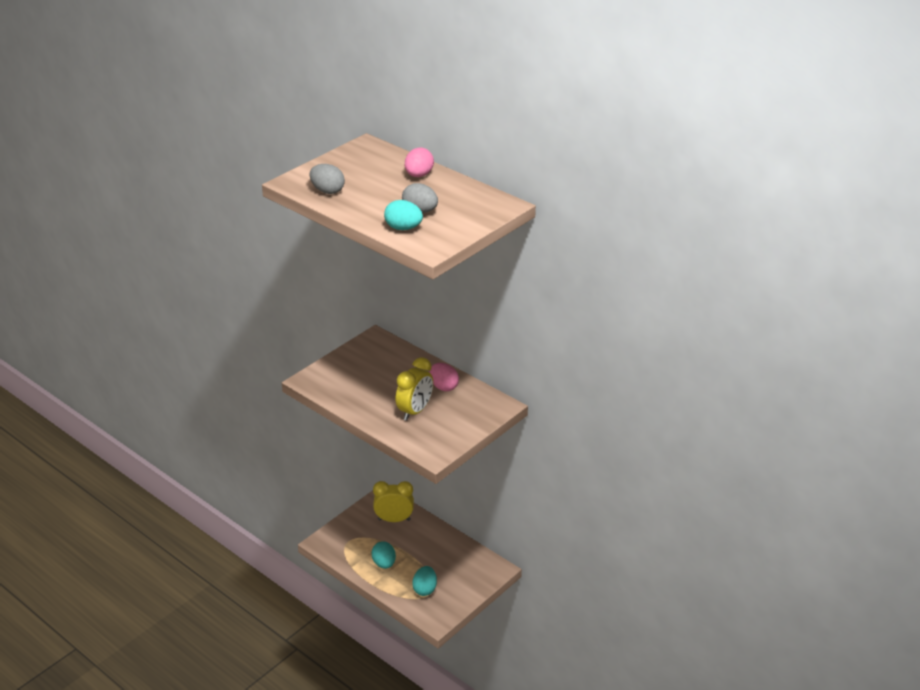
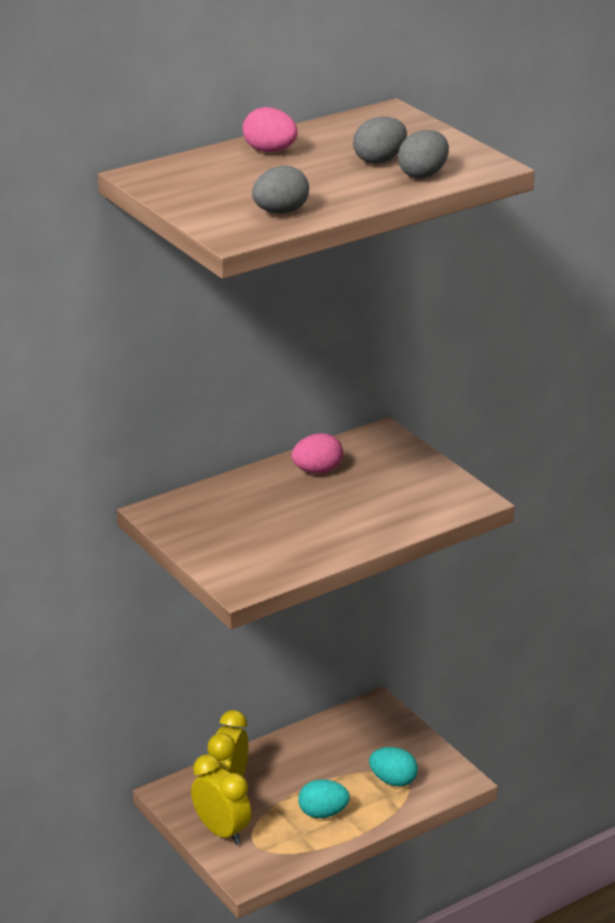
camera: 75 degrees left, 5 degrees down
turquoise egg [384,200,423,230] -> grey egg [398,130,449,179]
yellow clock [396,357,433,421] -> yellow clock moved to [191,754,251,845]

